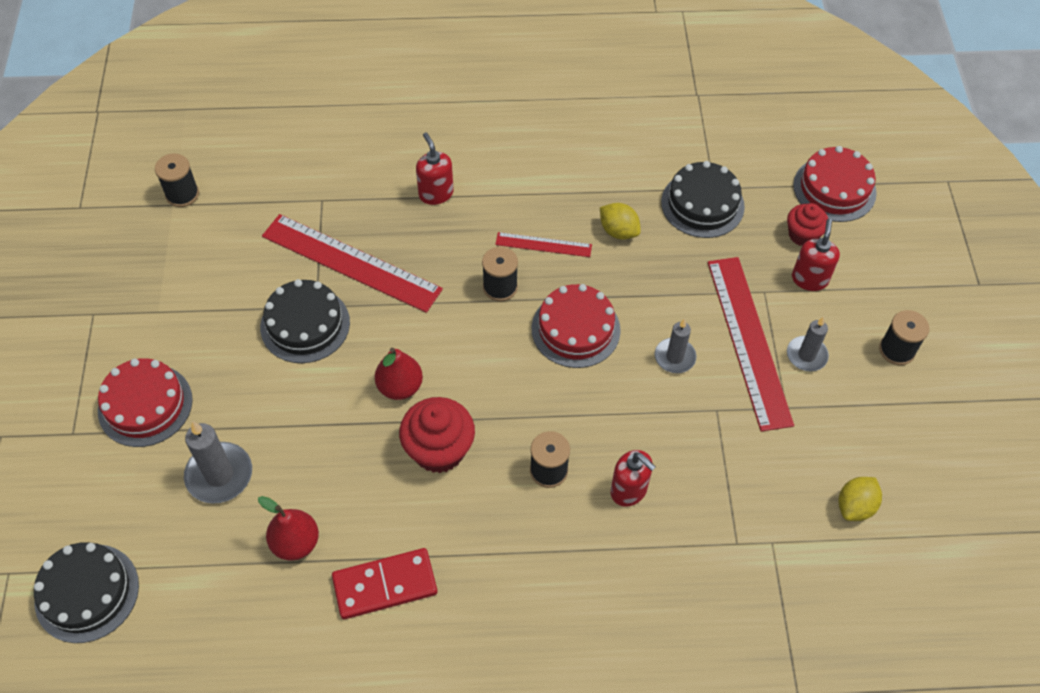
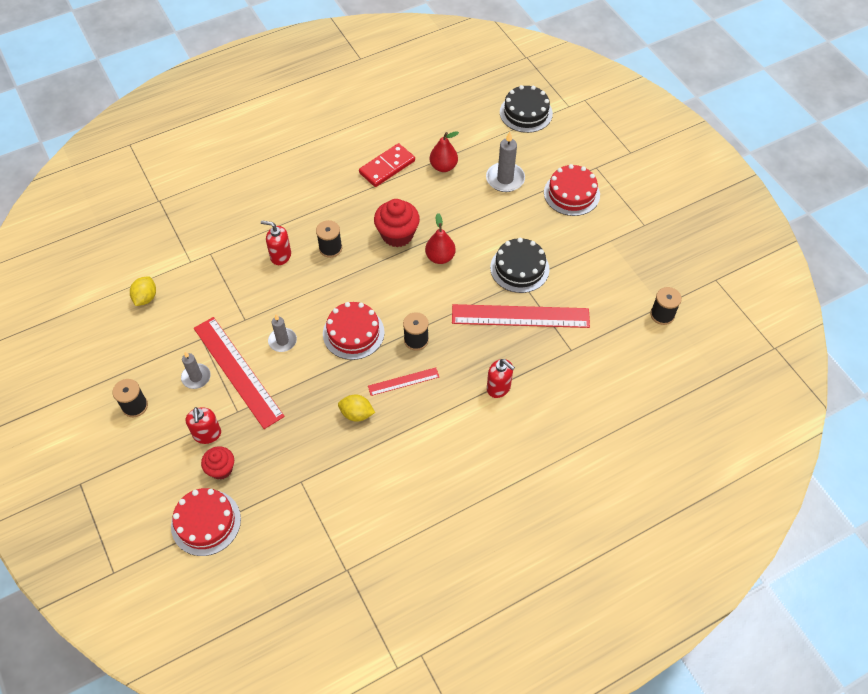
camera: 155 degrees right, 0 degrees up
black cake [661,161,745,238] -> none

